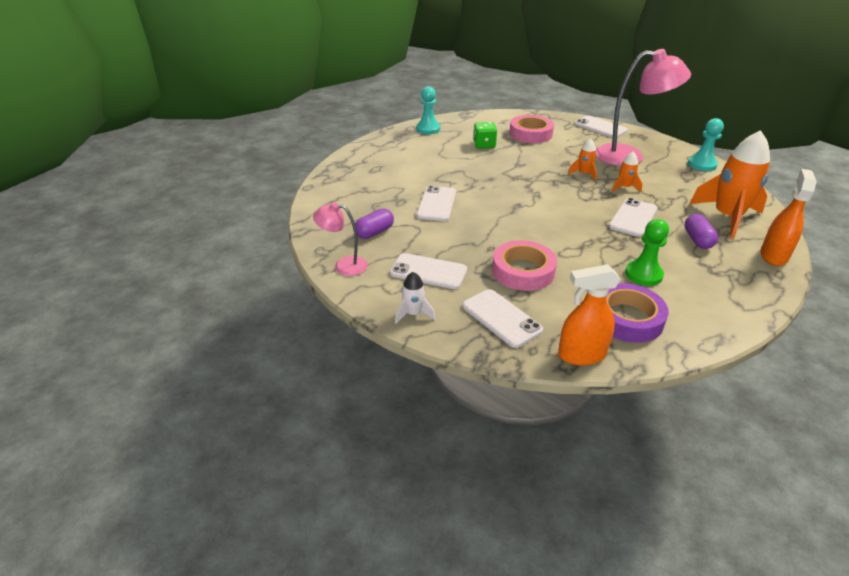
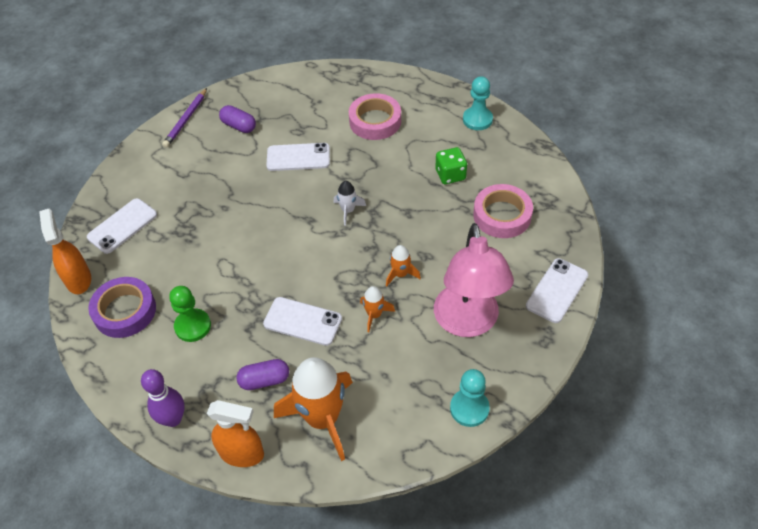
camera: 80 degrees right, 15 degrees up
pink lamp [313,202,368,276] -> purple pencil [162,88,207,148]
white phone [390,253,467,289] -> none
white rocket [395,272,435,324] -> white rocket moved to [334,181,366,226]
pink tape [492,240,557,291] -> pink tape moved to [349,93,401,140]
none -> purple bowling pin [141,369,185,427]

